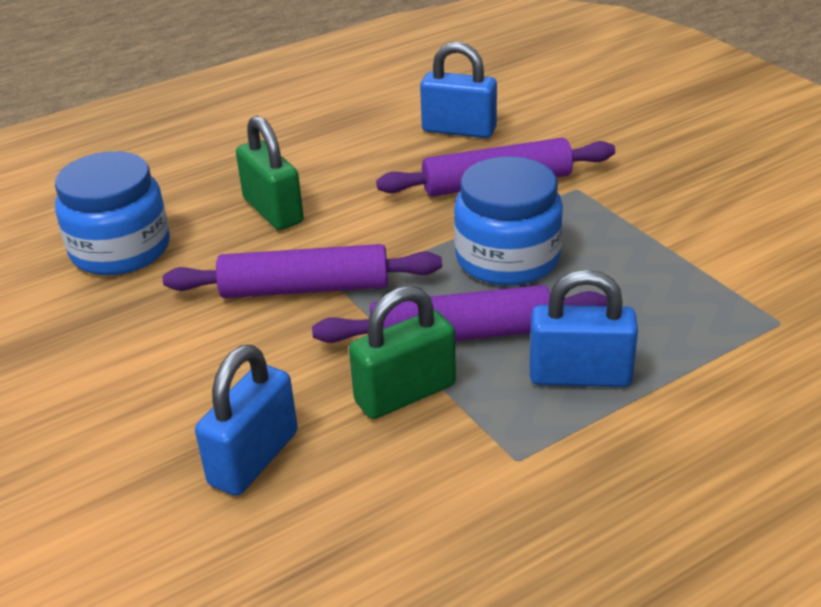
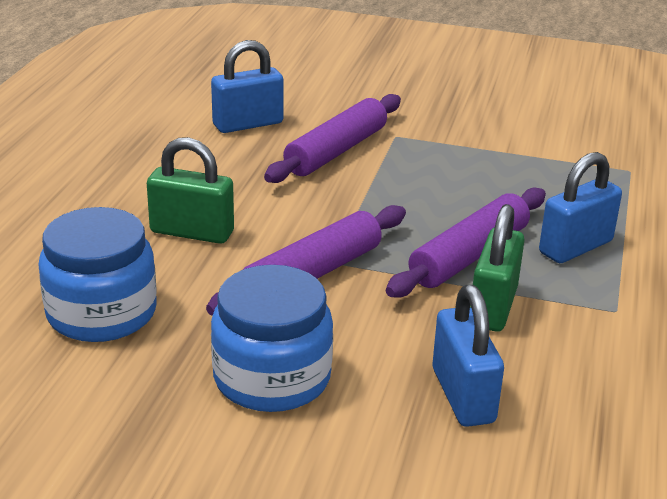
camera: 45 degrees left, 5 degrees down
blue jar [454,156,563,286] -> blue jar moved to [211,265,333,412]

